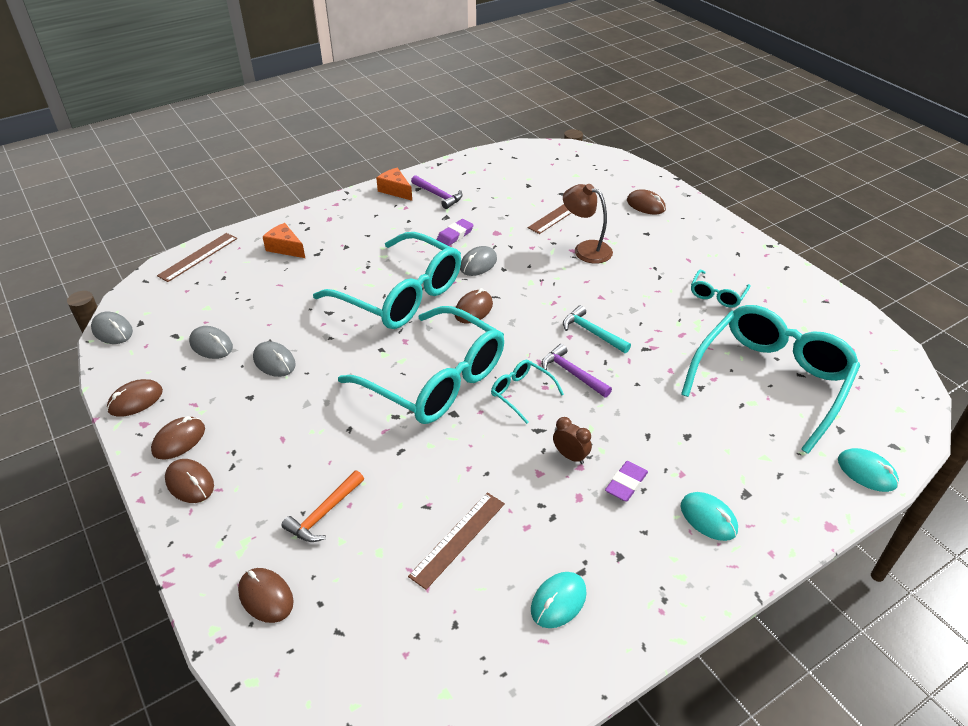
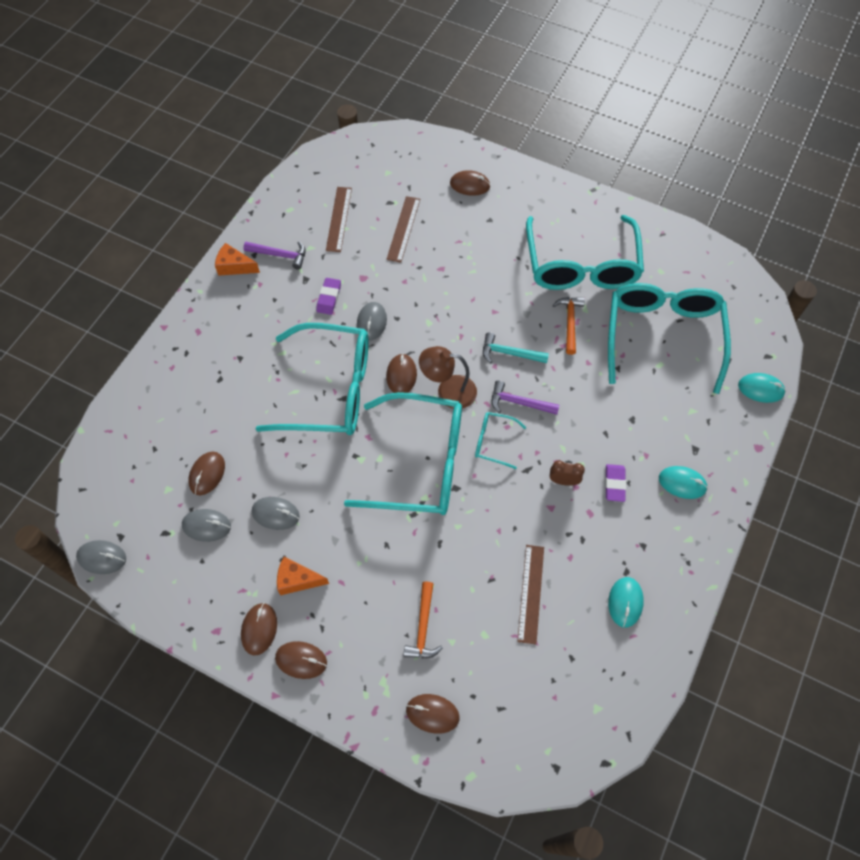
camera: 30 degrees left, 20 degrees up
brown mouse [107,379,163,417] -> brown mouse moved to [189,451,225,495]
brown ruler [157,233,237,282] -> brown ruler moved to [326,187,352,252]
orange cheese [263,223,305,258] -> orange cheese moved to [277,557,329,595]
brown lamp [563,184,613,264] -> brown lamp moved to [419,346,477,409]
turquoise glasses [691,270,751,308] -> turquoise glasses [526,215,644,290], size x2.35
none -> orange hammer [553,297,585,355]

